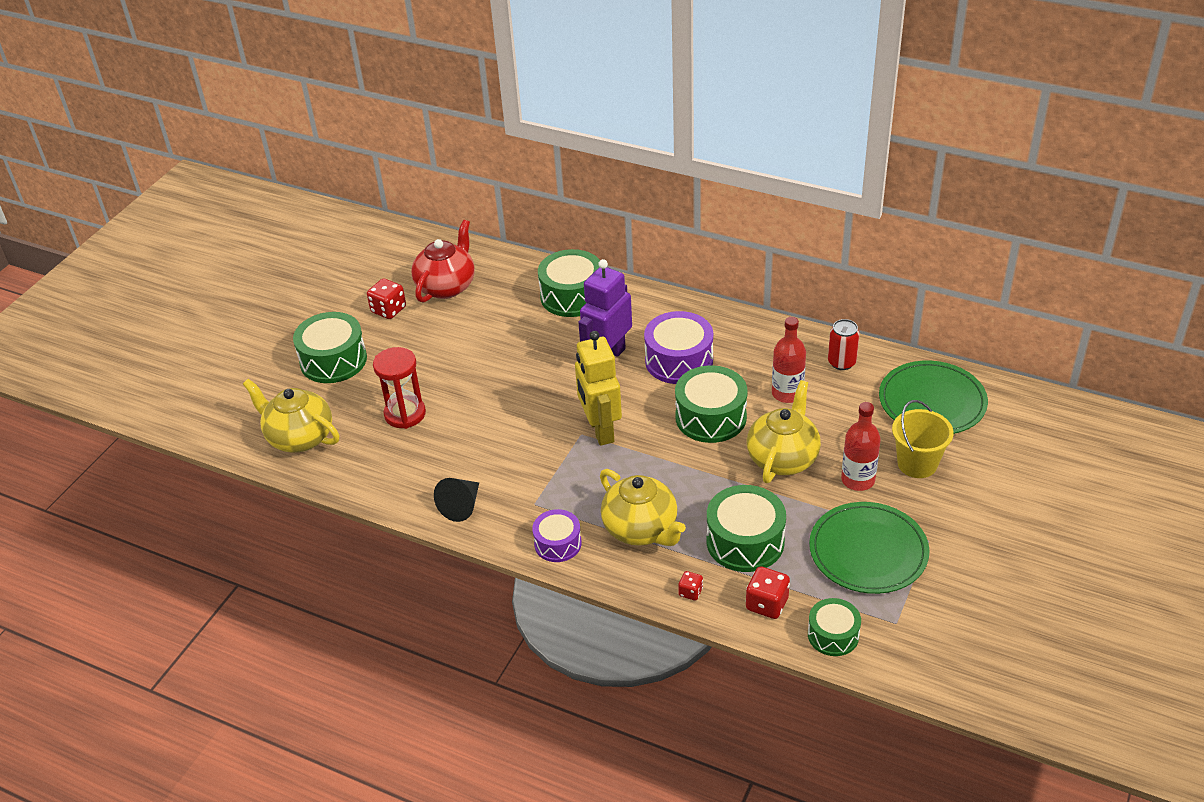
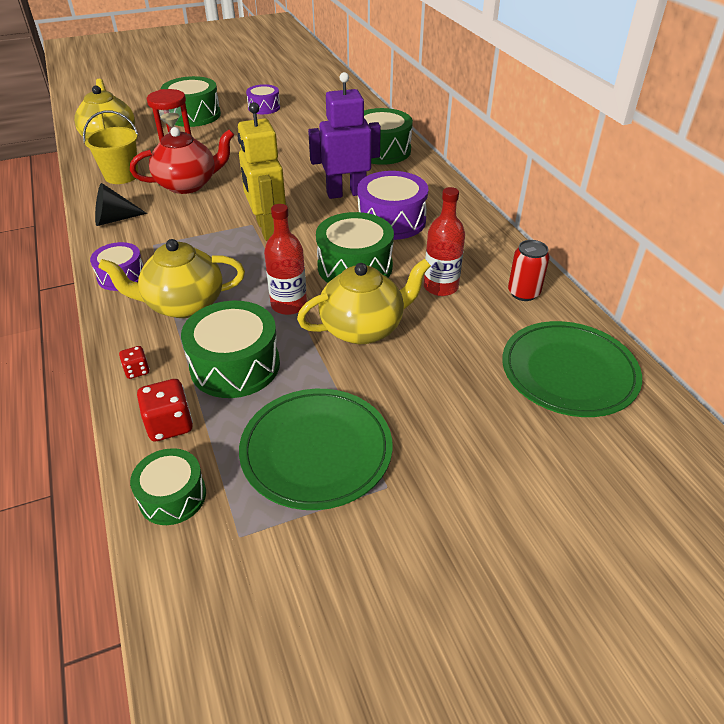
camera: 40 degrees right, 0 degrees up
red dice [367,278,406,319] -> purple drum [246,84,280,114]
red teapot [411,220,475,303] -> red teapot moved to [130,127,234,194]
yellow robot [575,331,622,446] -> yellow robot turned 45 degrees counterclockwise [237,102,286,241]
yellow teapot [600,469,686,546] -> yellow teapot turned 75 degrees clockwise [98,239,245,318]
red bottle [841,402,881,491] -> red bottle moved to [264,204,307,315]
yellow bucket [892,400,954,478] -> yellow bucket moved to [83,110,139,184]

